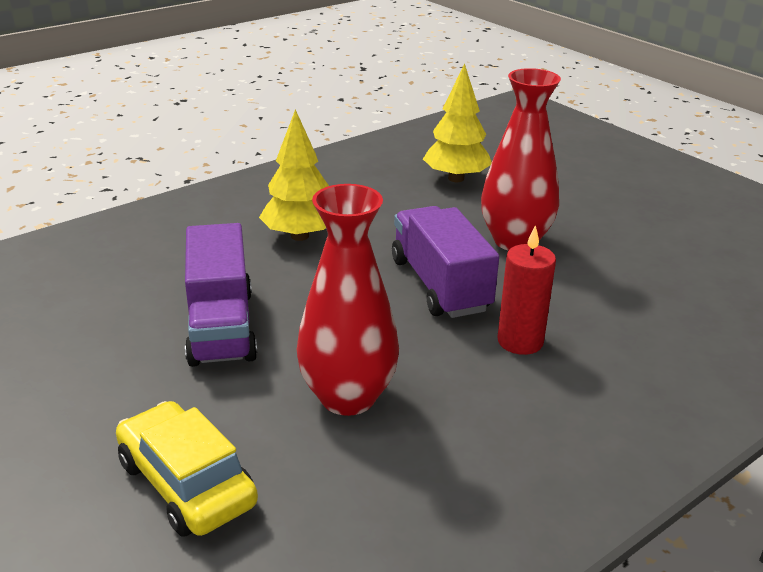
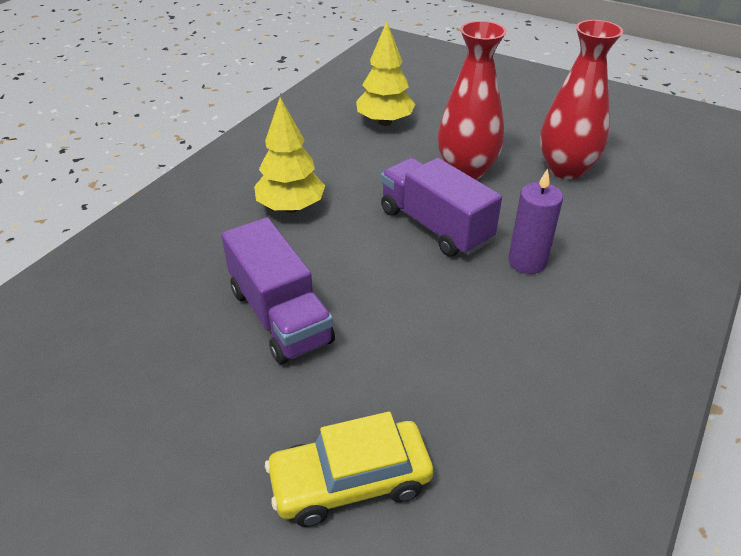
camera: 20 degrees left, 10 degrees up
yellow car [116,401,258,537] -> yellow car turned 45 degrees counterclockwise [265,412,433,527]
red vase [297,184,399,416] -> red vase moved to [540,20,623,179]
red candle [498,225,556,355] -> purple candle [508,168,563,274]

